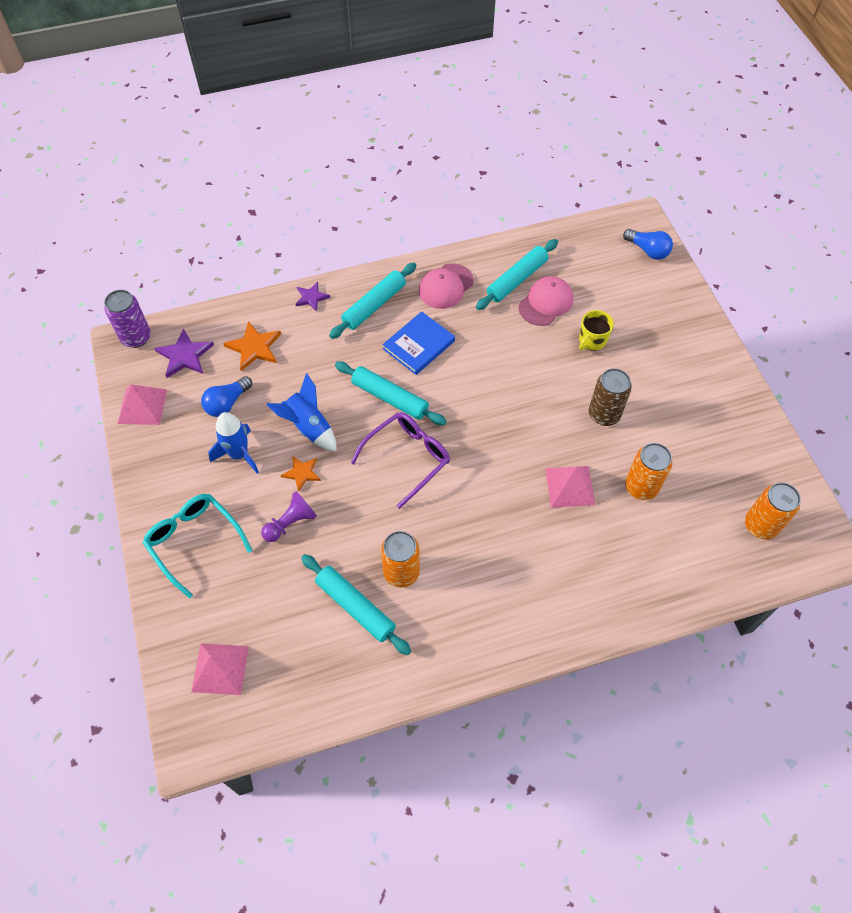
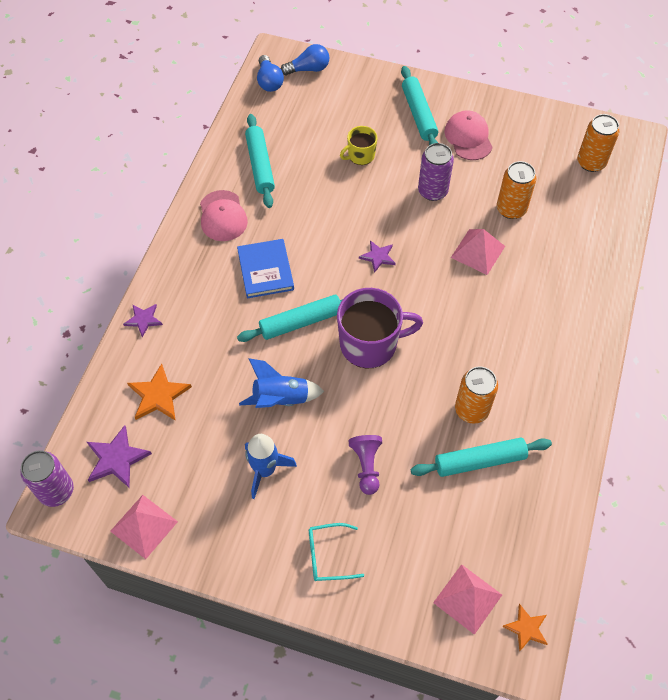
camera: 55 degrees left, 0 degrees up
turquoise glasses [143,494,253,599] -> turquoise glasses [309,523,364,581], size x0.64
blue light bulb [201,376,252,417] -> blue light bulb moved to [257,55,284,92]
orange star [281,456,321,492] -> orange star moved to [502,604,547,652]
turquoise rolling pin [329,263,416,339] -> turquoise rolling pin moved to [401,66,438,145]
purple glasses [350,412,450,509] -> purple mug [337,288,423,368]
pink cap [518,276,573,326] -> pink cap moved to [445,110,493,160]
yellow mug [579,310,614,351] -> yellow mug turned 75 degrees clockwise [340,126,377,165]
brown can [589,368,632,426] -> purple can [418,143,454,201]
none -> purple star [359,240,396,273]

